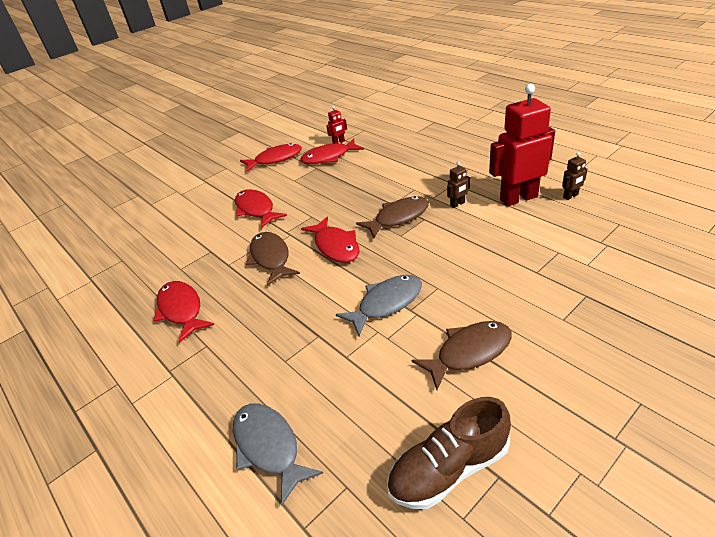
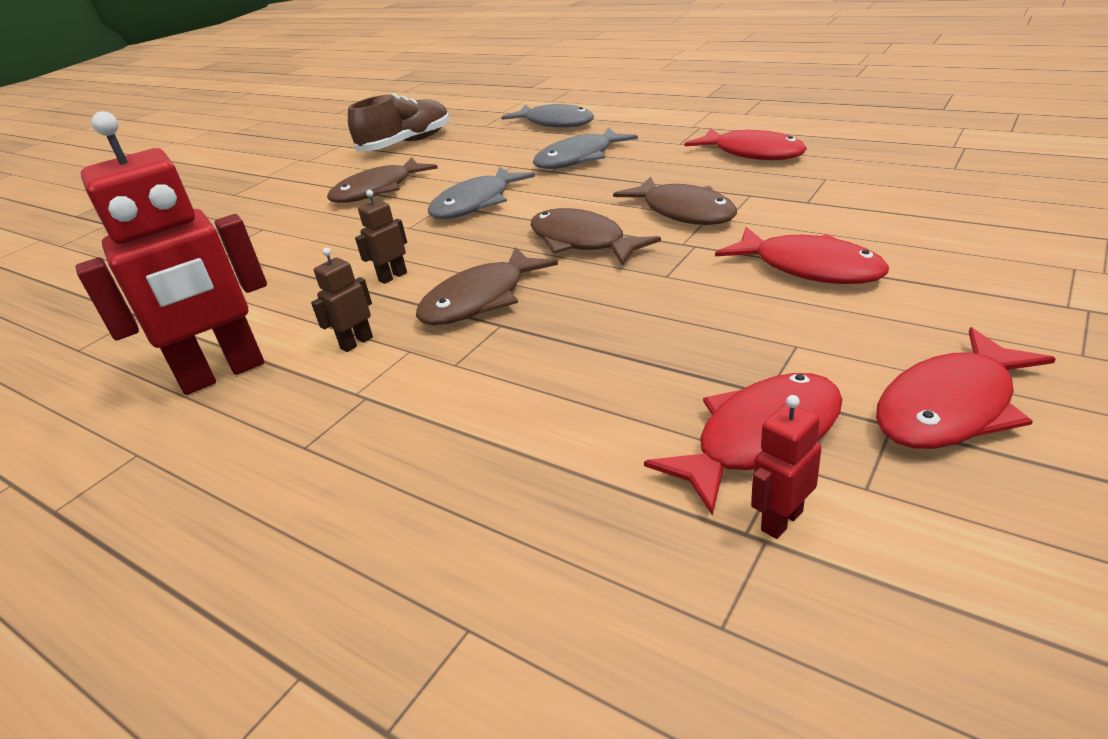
camera: 165 degrees right, 5 degrees down
red fish [301,217,359,263] -> brown fish [530,208,661,266]
brown robot [562,152,587,200] -> brown robot moved to [355,190,407,284]
none -> grey fish [533,127,638,169]

